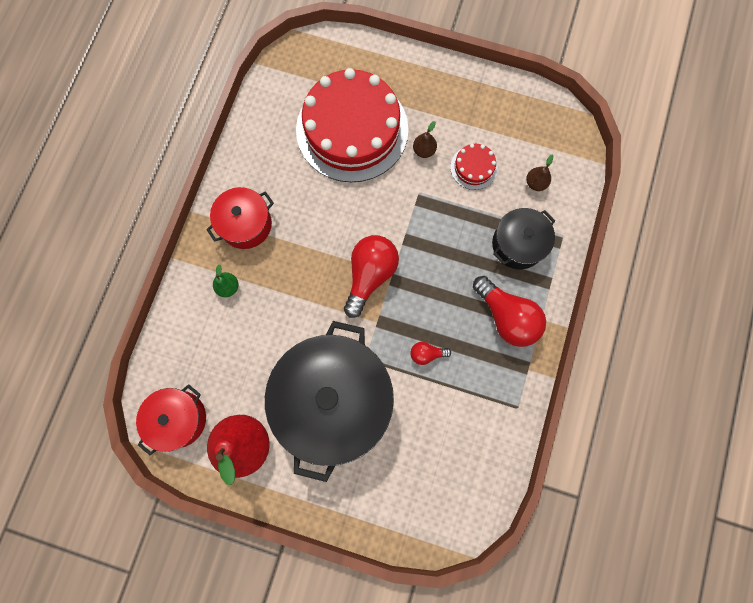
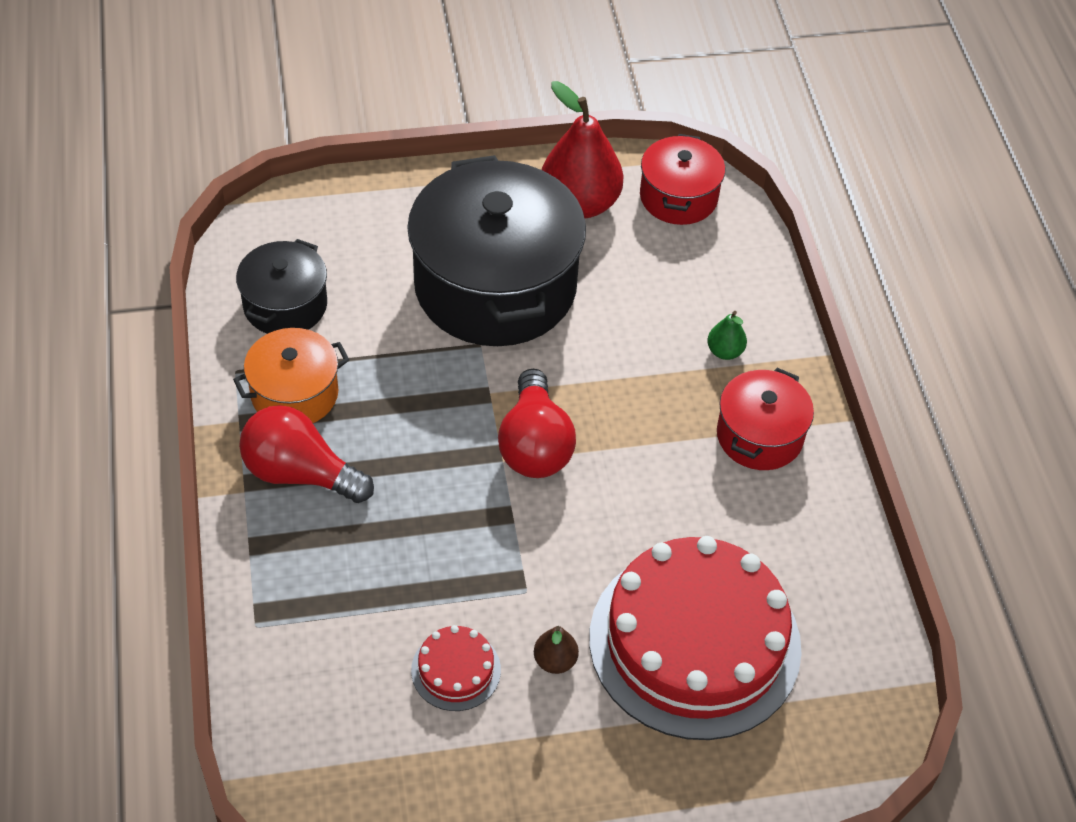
camera: 150 degrees right, 25 degrees down
red light bulb [410,342,451,365] -> none
black pot [492,208,555,269] -> black pot moved to [236,239,327,334]
brown pear [526,155,553,191] -> none
none -> orange pot [233,328,349,423]

